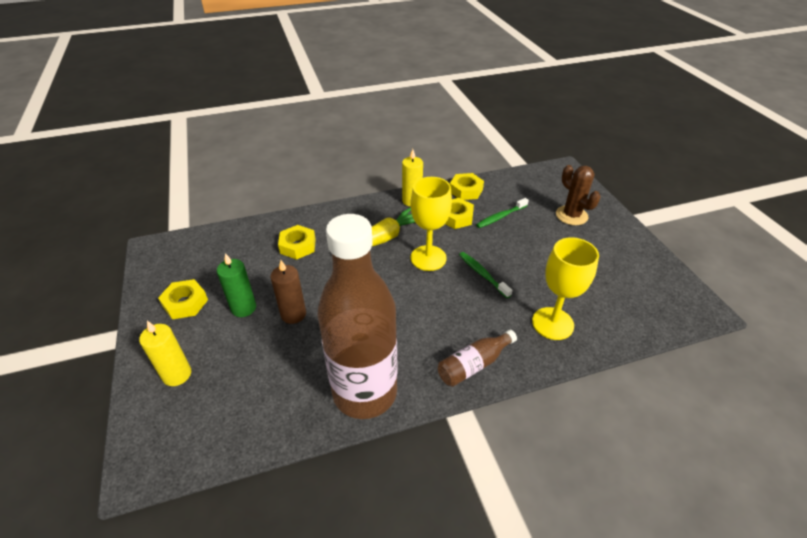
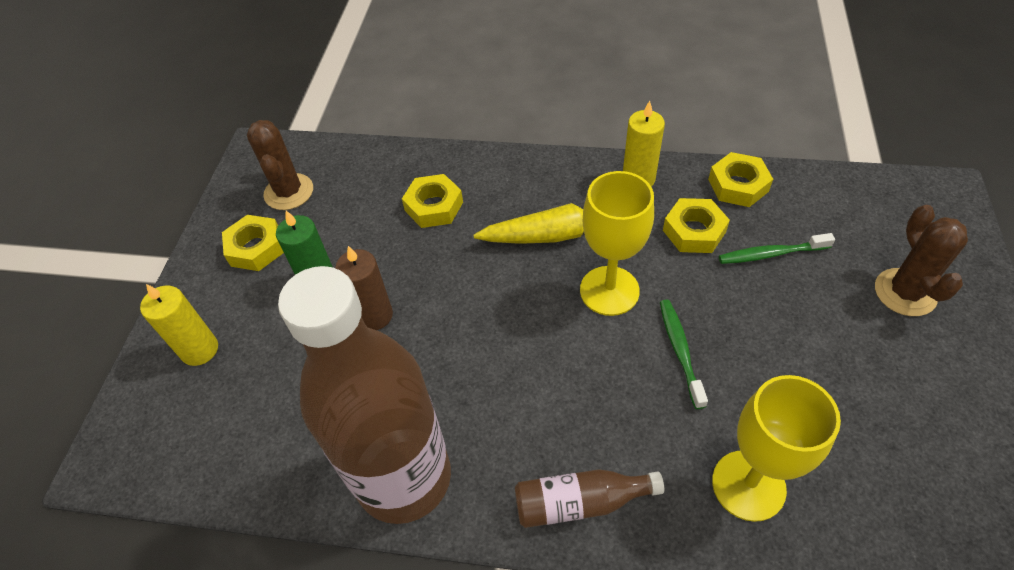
camera: 30 degrees right, 10 degrees up
none -> brown cactus [247,120,313,210]

